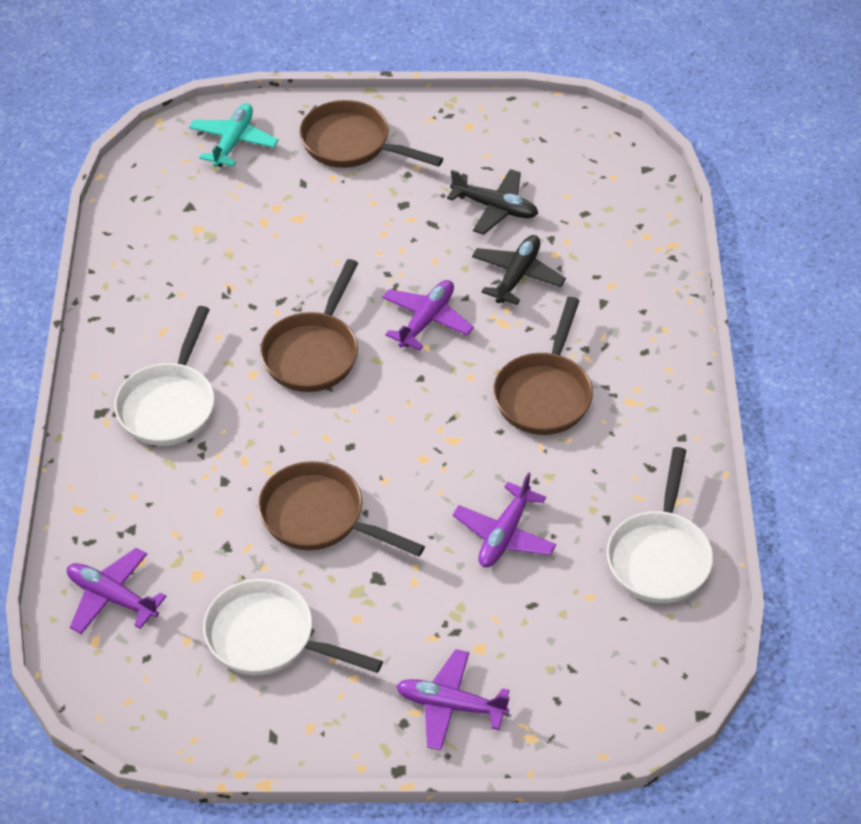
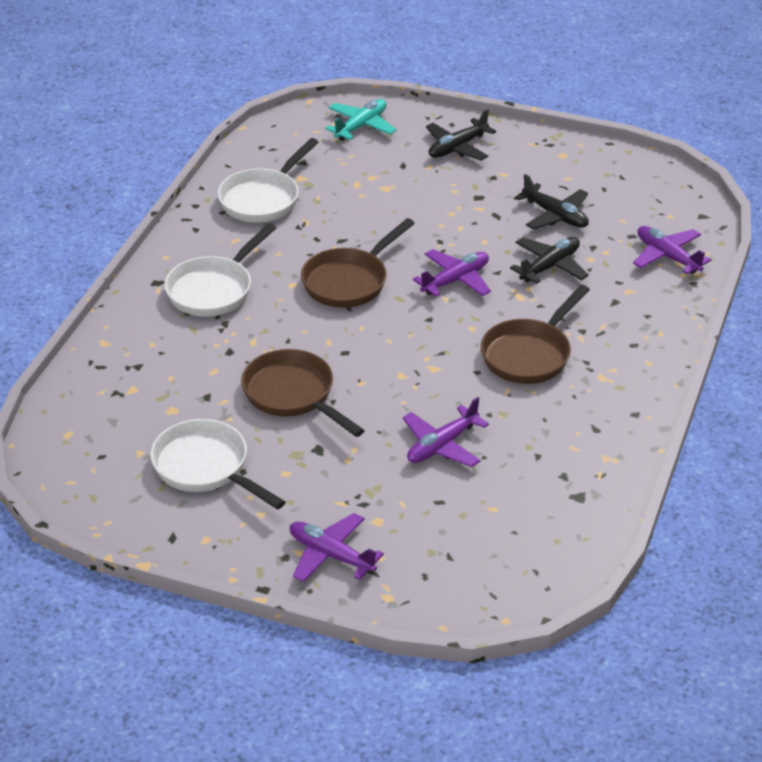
camera: 20 degrees right, 10 degrees down
purple plane [67,548,167,634] -> purple plane moved to [633,226,711,274]
brown pan [300,100,443,168] -> black plane [426,109,496,160]
white pan [607,447,713,603] -> white pan moved to [218,138,319,223]

